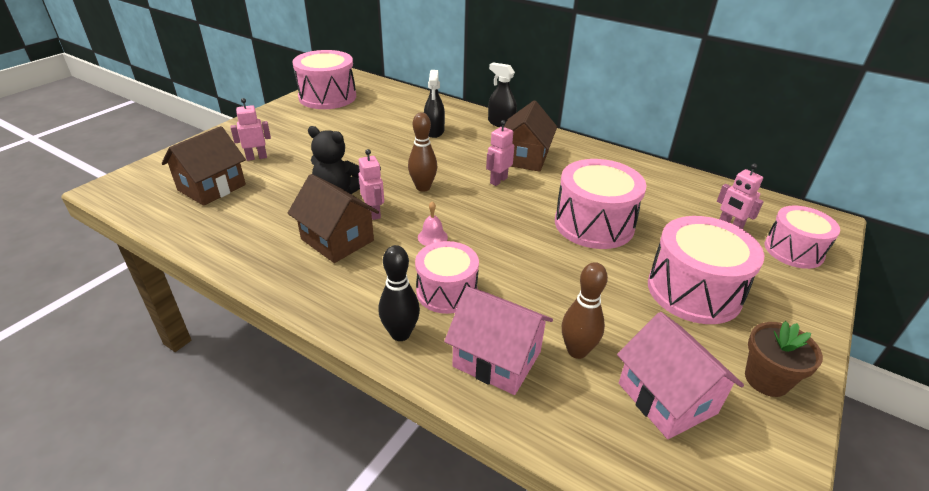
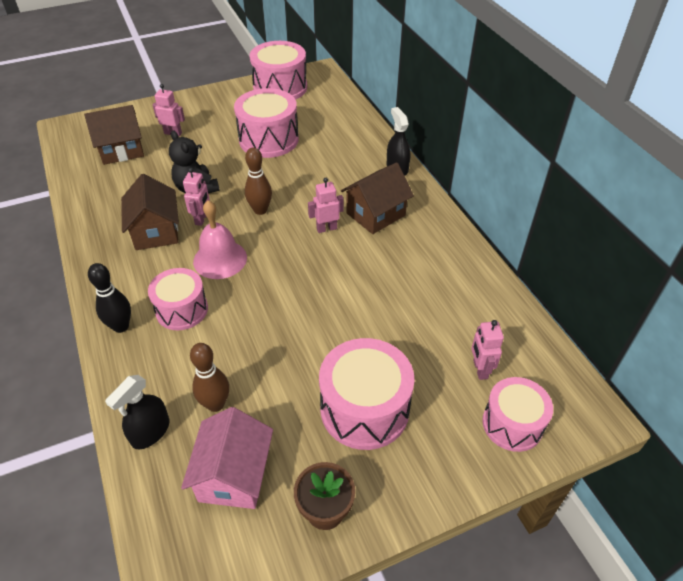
camera: 35 degrees right, 10 degrees up
pink bell [418,201,448,246] -> pink bell [193,200,247,279], size x2.00
black spray bottle [424,70,445,138] -> black spray bottle moved to [105,375,170,450]
pink house [444,286,553,395] -> none
pink drum [555,159,646,249] -> pink drum moved to [234,88,299,158]

